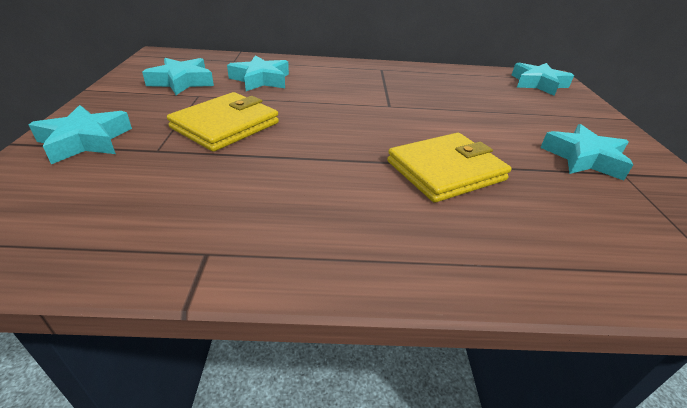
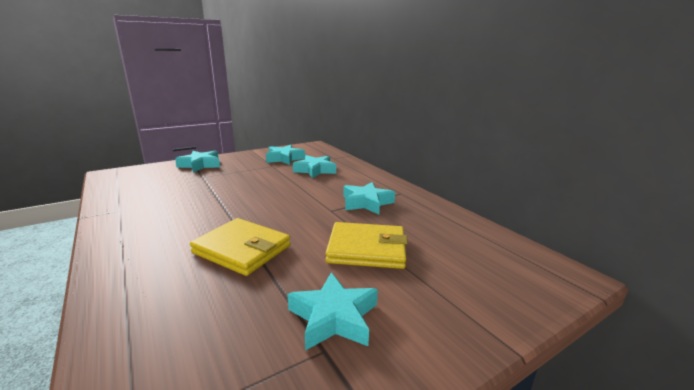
camera: 60 degrees right, 15 degrees down
yellow wallet [167,92,279,152] -> yellow wallet moved to [325,222,408,269]
turquoise star [511,63,574,96] -> turquoise star moved to [343,182,395,214]

